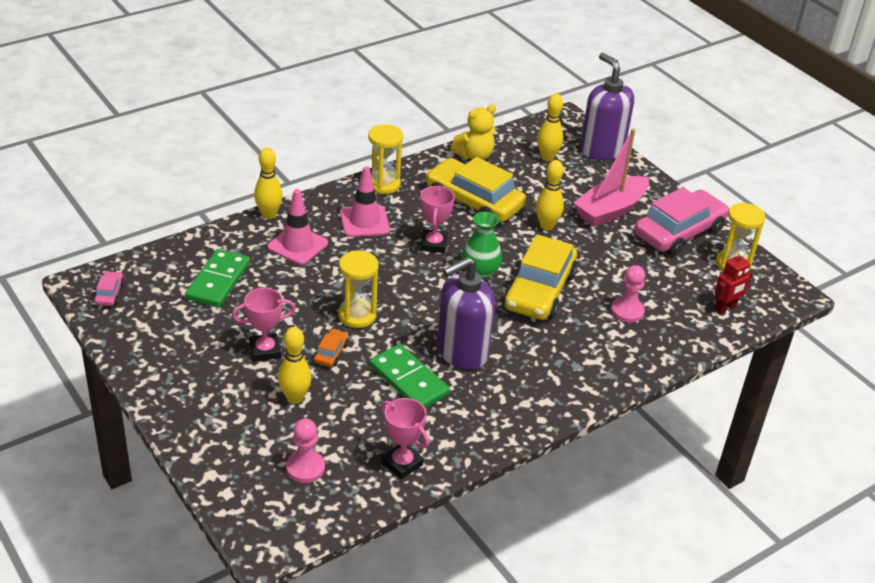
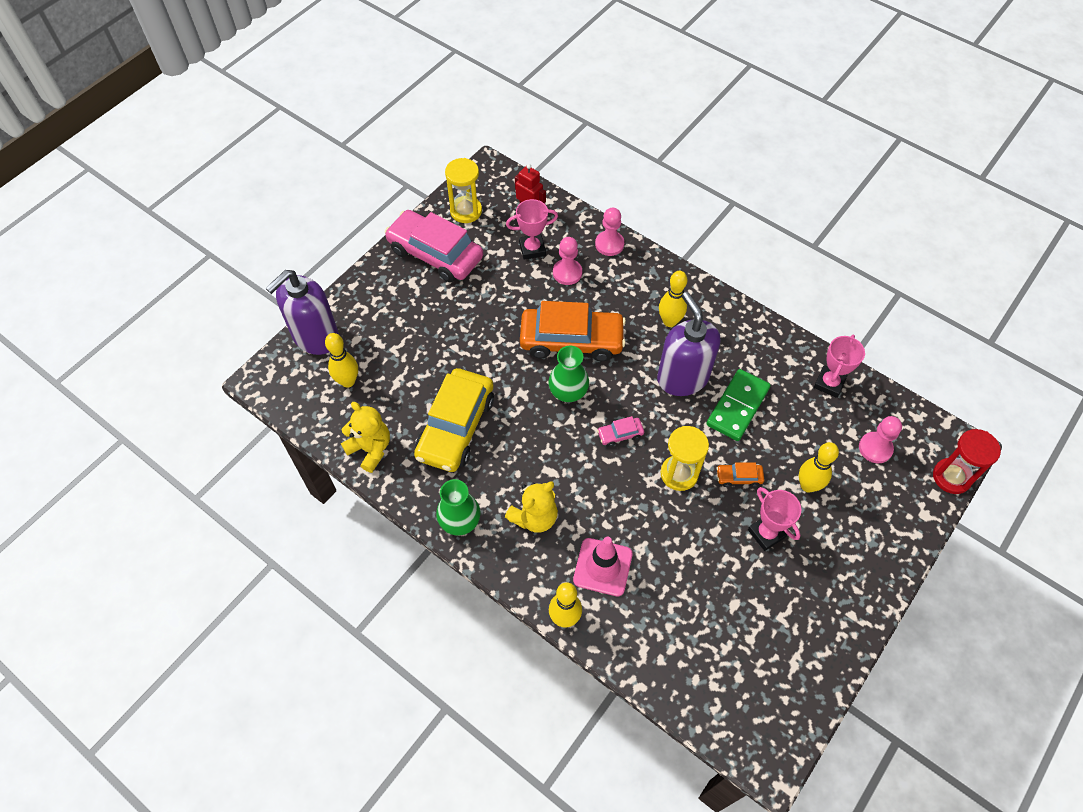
camera: 105 degrees left, 20 degrees up
pink car [94,271,124,306] -> pink car moved to [597,416,644,447]
green domino [185,249,250,307] -> none
pink traffic cone [340,166,390,237] -> yellow teddy bear [505,481,558,533]
yellow hourglass [368,124,403,194] -> green vase [436,479,481,535]
pink trophy [420,186,455,253] -> pink trophy moved to [506,199,558,260]
purple soap dispenser [437,257,495,370] -> purple soap dispenser turned 150 degrees counterclockwise [657,292,720,396]
yellow car [503,234,577,320] -> orange car [520,301,626,361]
yellow bowling pin [536,160,564,230] -> yellow bowling pin moved to [659,271,688,327]
pink boat [573,129,649,227] -> none
none -> pink pawn [595,208,624,256]
none -> red hourglass [933,429,1001,494]

